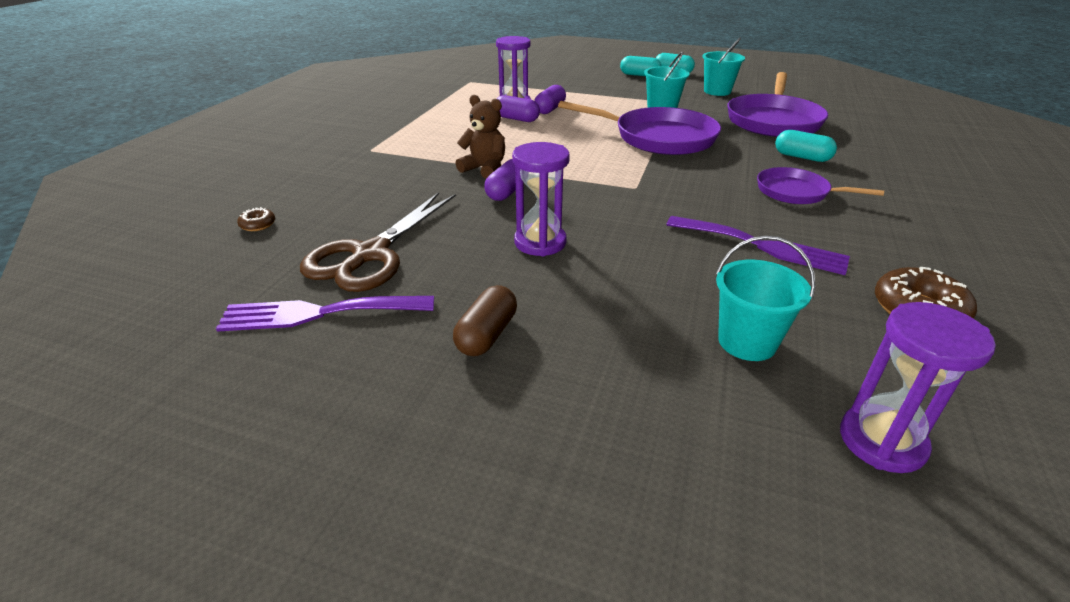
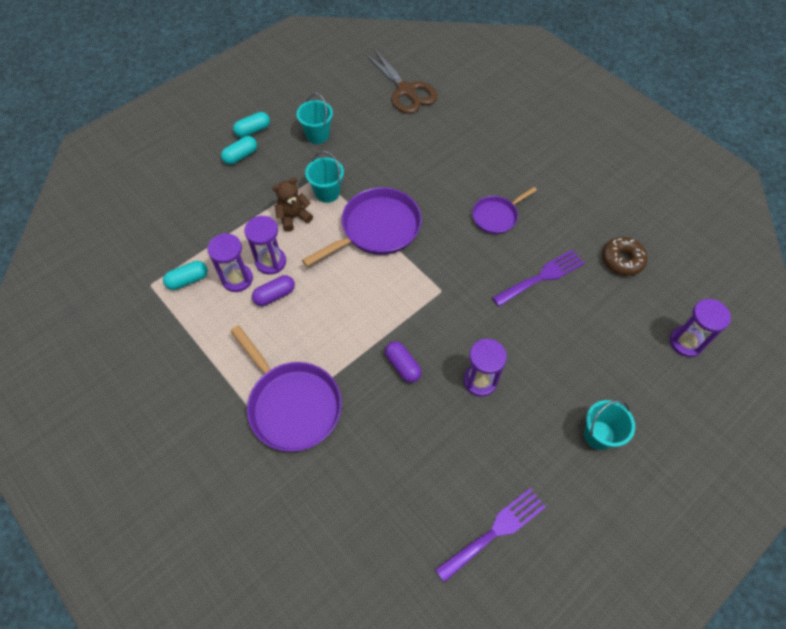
camera: 60 degrees left, 25 degrees up
purple fork [216,296,434,332] -> purple fork turned 150 degrees counterclockwise [435,488,546,583]
brown donut [237,207,275,231] -> none
brown scissors [300,192,456,292] -> brown scissors moved to [365,49,437,114]
brown capsule [453,285,517,356] -> none
brown teddy bear [456,95,505,179] -> brown teddy bear moved to [273,177,313,232]
purple capsule [534,85,566,114] -> purple hourglass [244,216,286,275]
turquoise bucket [716,236,816,361] -> turquoise bucket moved to [584,400,635,450]
purple pan [727,72,828,137] -> purple pan moved to [230,325,342,452]
turquoise capsule [775,130,837,162] -> turquoise capsule moved to [163,261,208,290]

